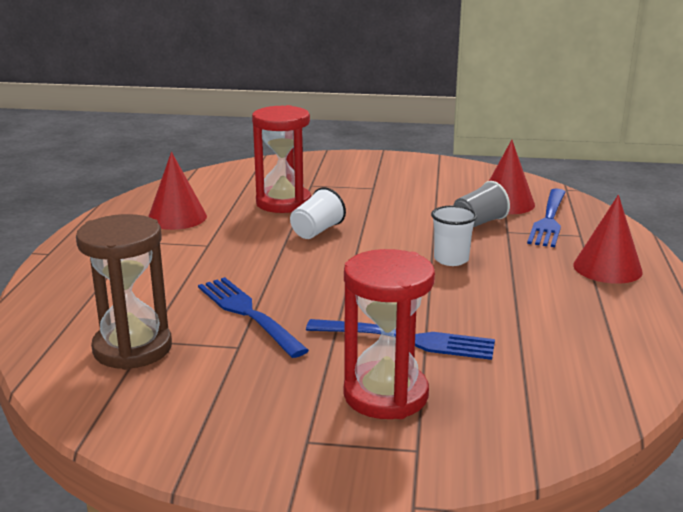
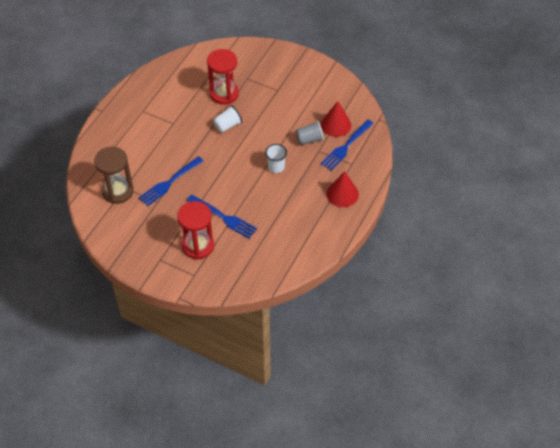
camera: 20 degrees right, 30 degrees up
red cone [148,152,207,230] -> none
blue fork [198,277,309,358] -> blue fork turned 120 degrees counterclockwise [139,156,203,206]

